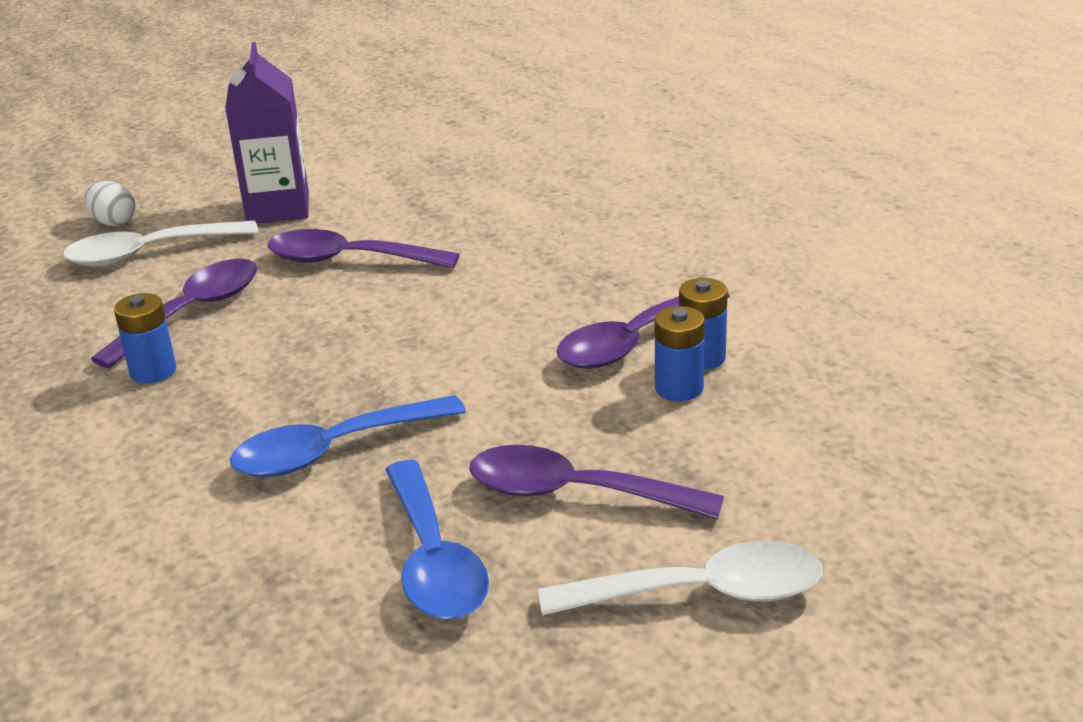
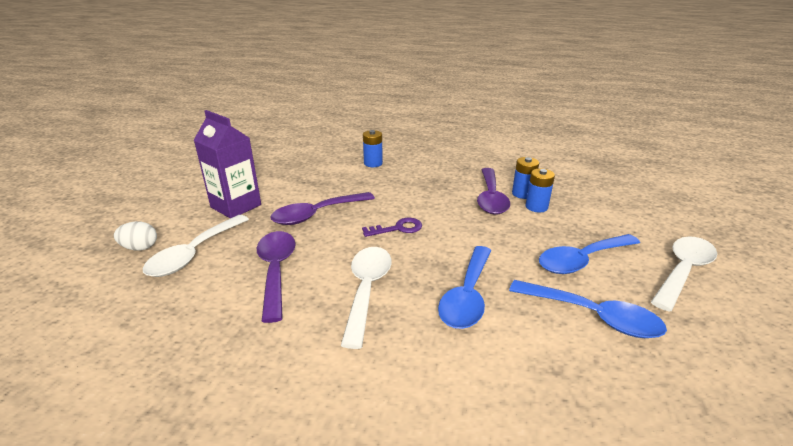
camera: 45 degrees left, 0 degrees up
blue battery [114,293,176,383] -> blue battery moved to [363,130,383,167]
purple spoon [469,445,724,519] -> blue spoon [539,234,640,274]
none -> white spoon [341,247,392,349]
none -> purple key [362,218,422,237]

